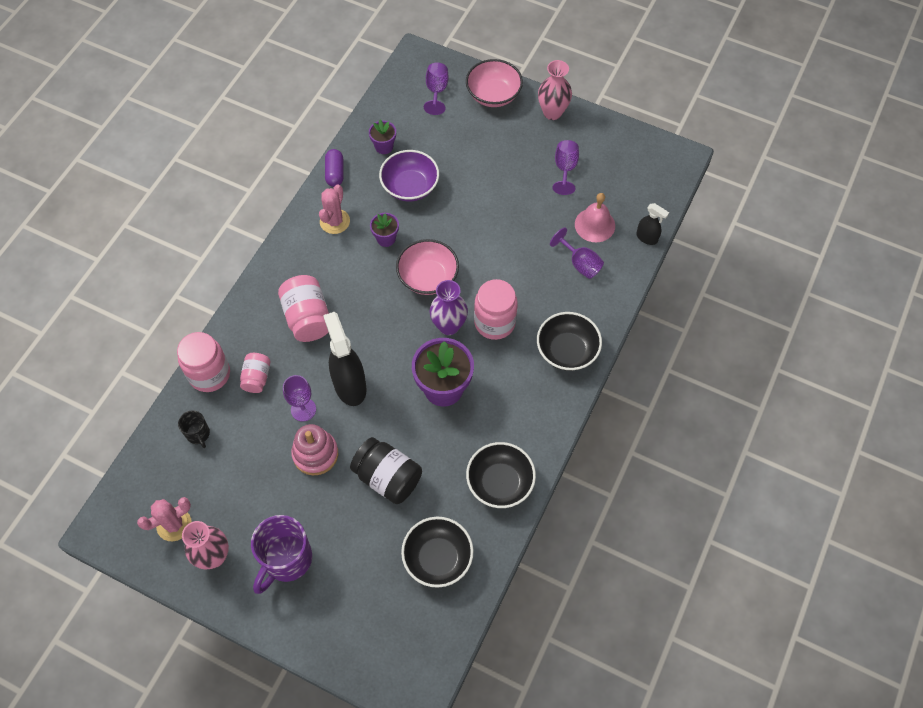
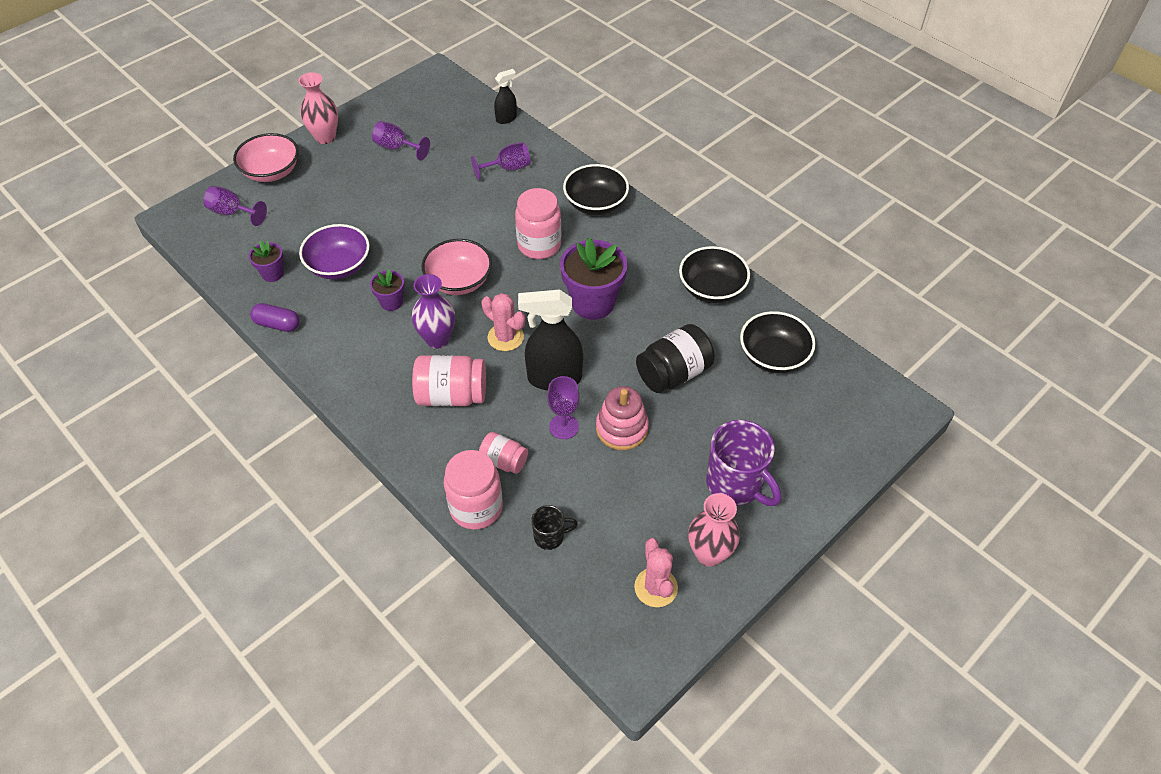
camera: 70 degrees left, 10 degrees down
pink cactus [319,184,350,234] -> pink cactus moved to [482,293,525,351]
purple vase [430,280,468,335] -> purple vase moved to [411,274,455,349]
pink bell [575,193,615,242] -> none

